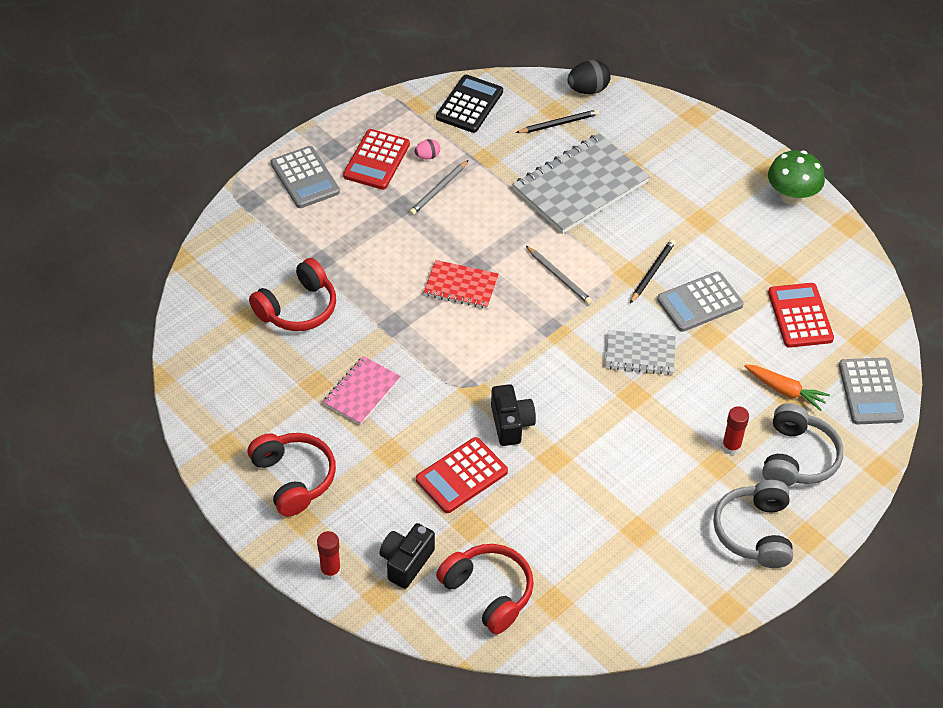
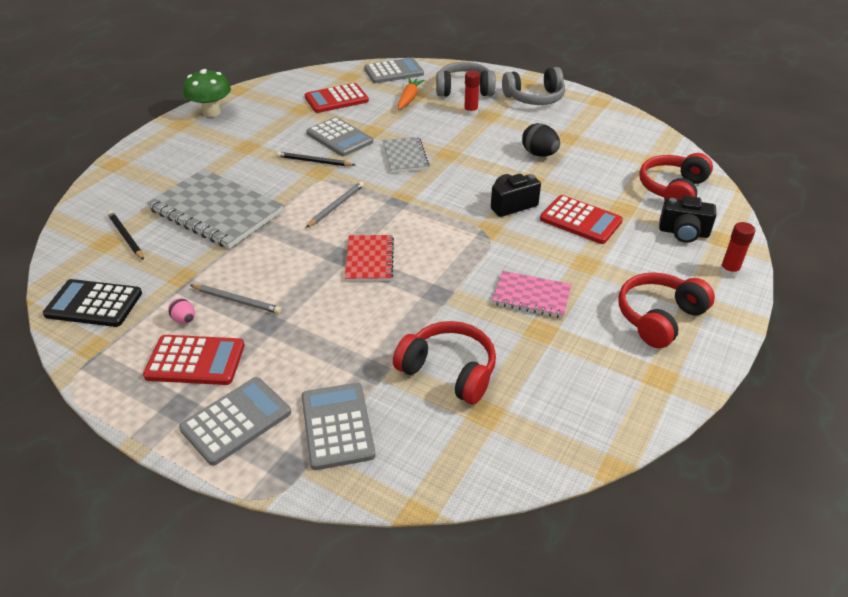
camera: 105 degrees left, 10 degrees down
black egg [567,60,611,94] -> black egg moved to [522,123,560,157]
none -> grey calculator [301,383,376,470]

